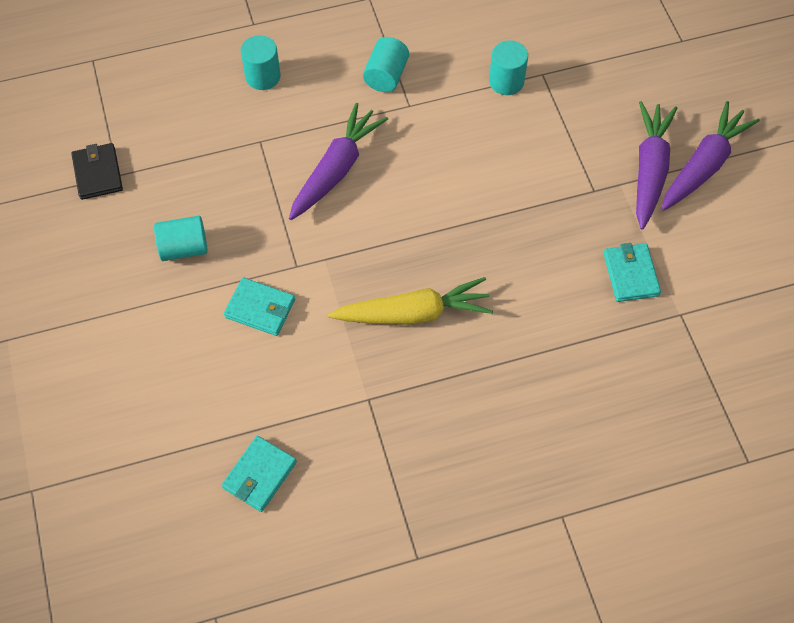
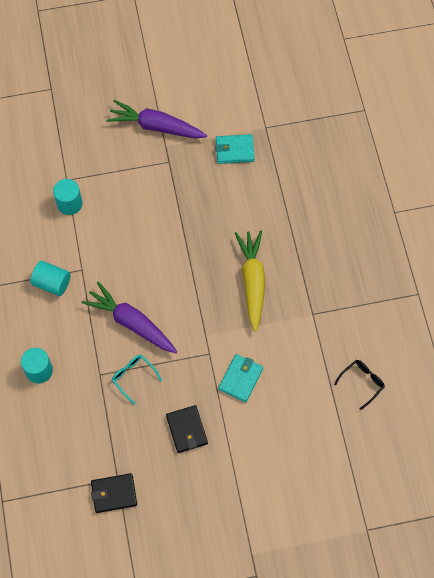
camera: 85 degrees left, 5 degrees up
turquoise cylinder [154,216,208,261] -> black wallet [166,405,208,453]
turquoise wallet [222,436,297,512] -> black glasses [334,360,385,410]
purple carrot [662,101,760,211] -> none
none -> turquoise glasses [112,355,162,405]

